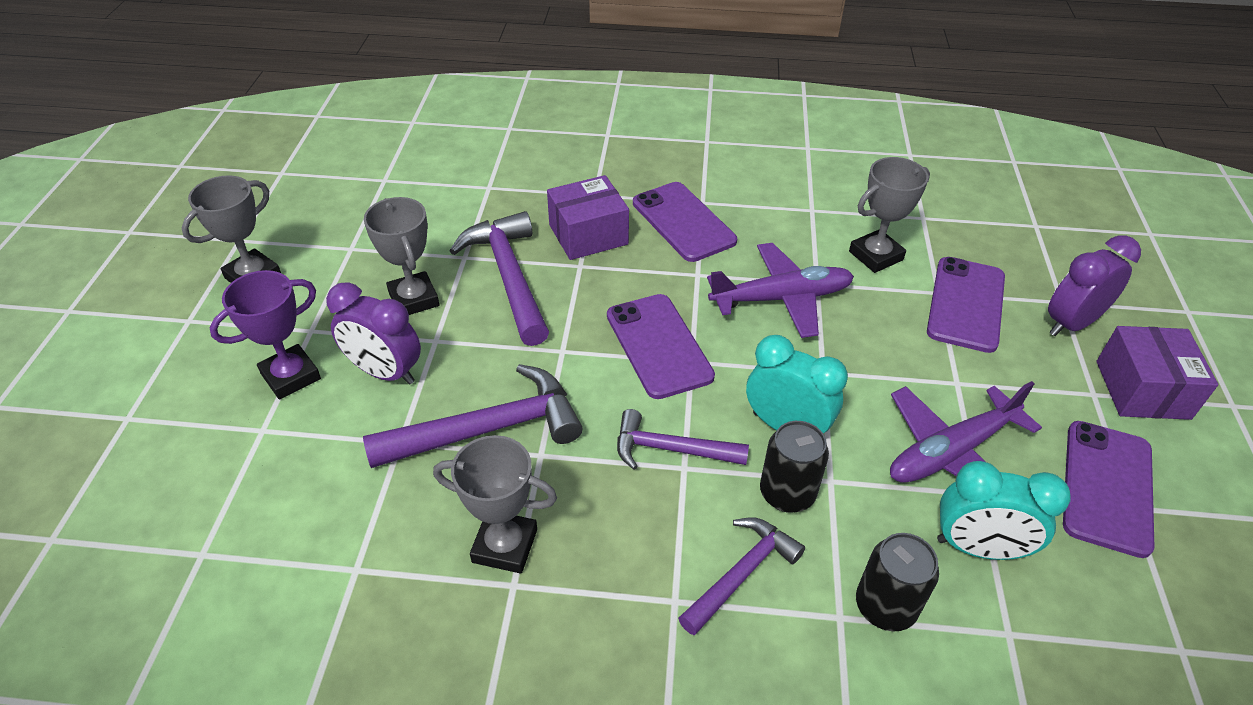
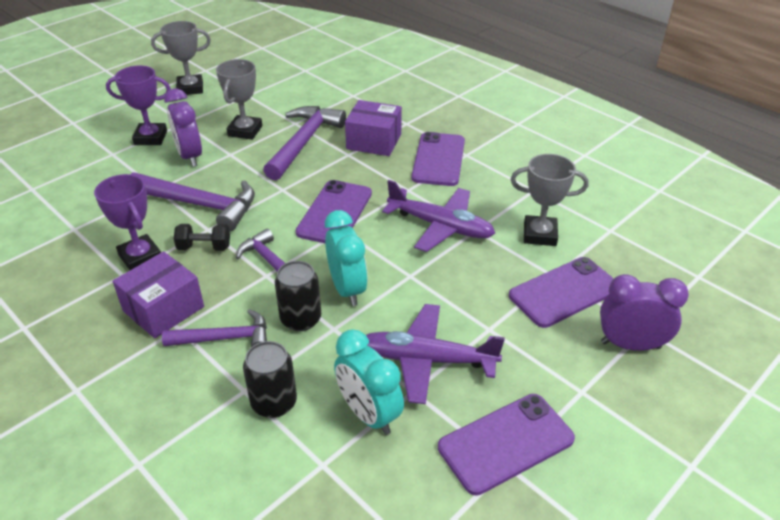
camera: 40 degrees right, 5 degrees down
grey trophy [433,435,557,574] -> purple trophy [94,174,161,270]
purple box [1096,326,1218,420] -> purple box moved to [112,251,204,339]
none -> black dumbbell [174,224,230,251]

